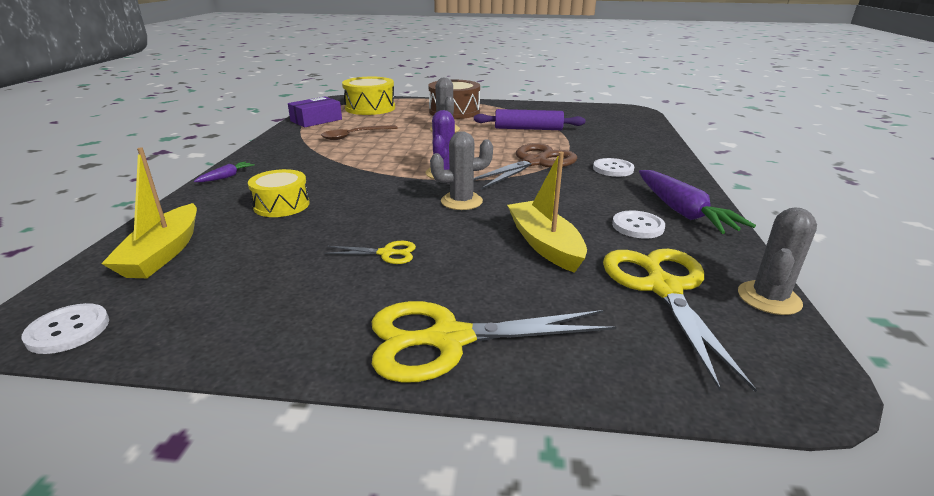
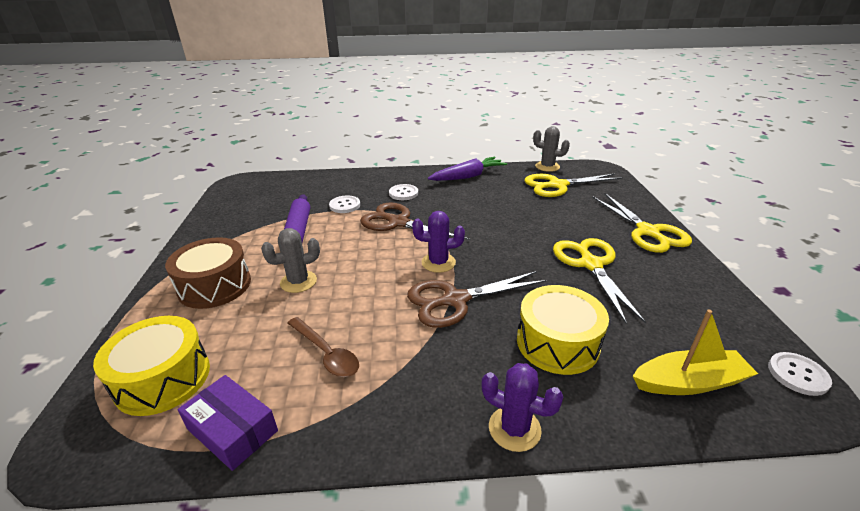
camera: 100 degrees left, 5 degrees up
purple carrot [194,161,255,182] -> purple cactus [481,363,564,452]
yellow drum [248,169,310,217] -> yellow drum [517,285,609,375], size x1.50
yellow scissors [324,241,416,264] -> yellow scissors [553,238,646,324], size x2.13
grey cactus [430,131,493,210] -> none
yellow boat [507,152,587,273] -> none
white button [612,210,665,239] -> white button moved to [329,196,360,213]
none -> brown scissors [407,271,547,328]

